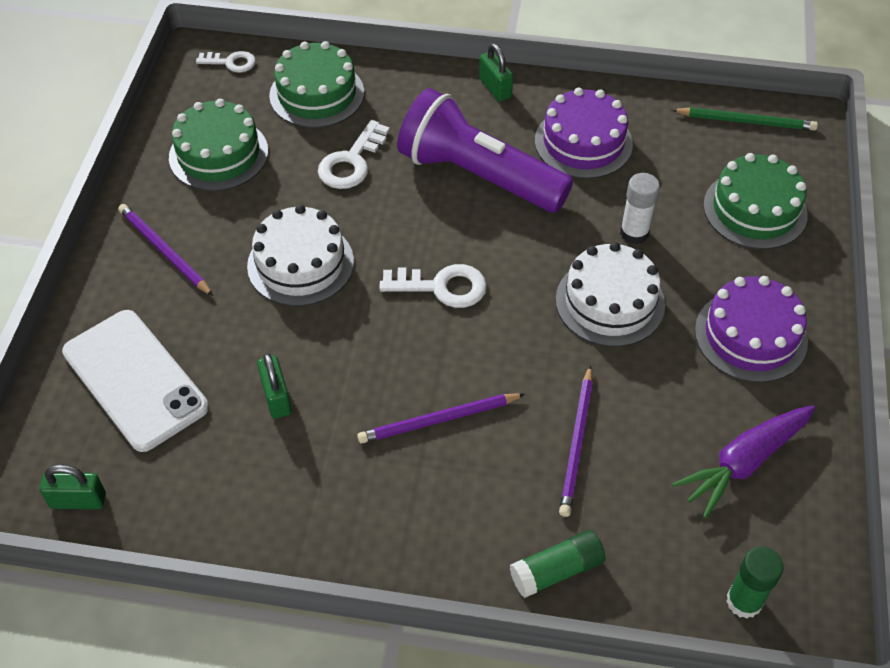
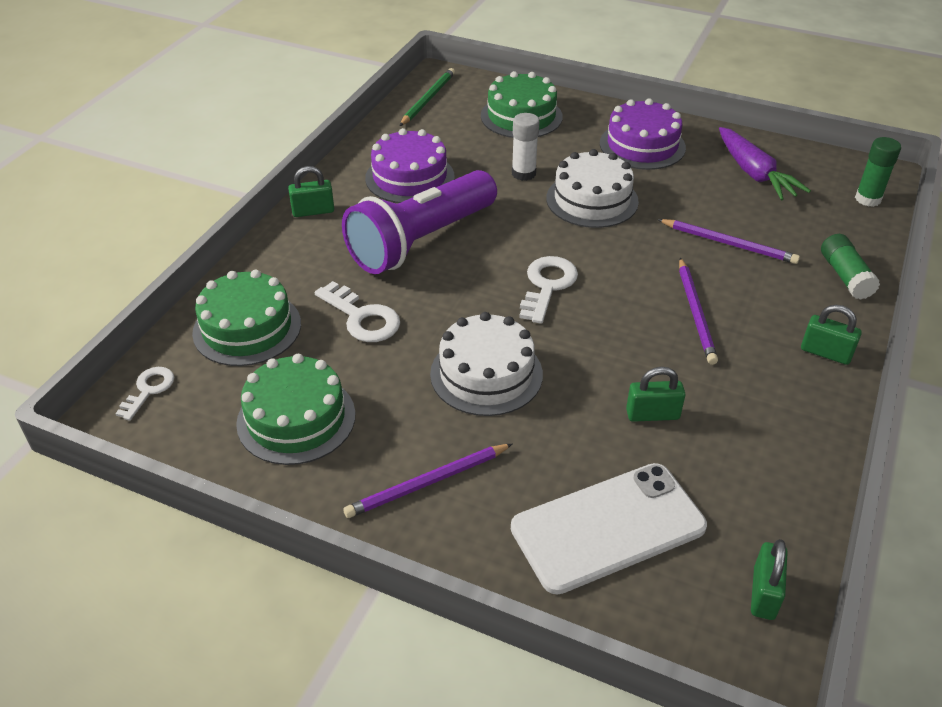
camera: 75 degrees left, 10 degrees down
none -> green padlock [801,305,862,365]

